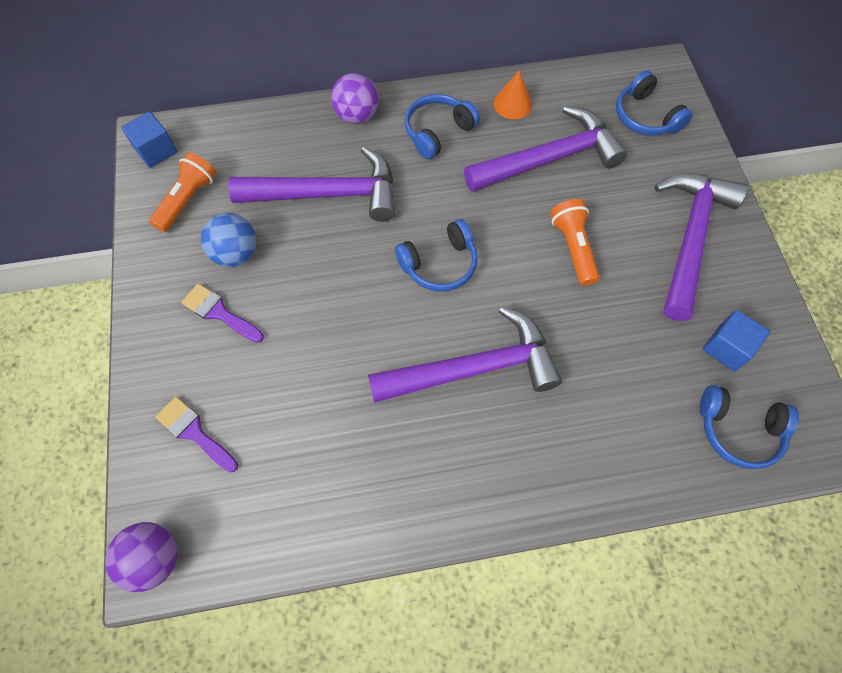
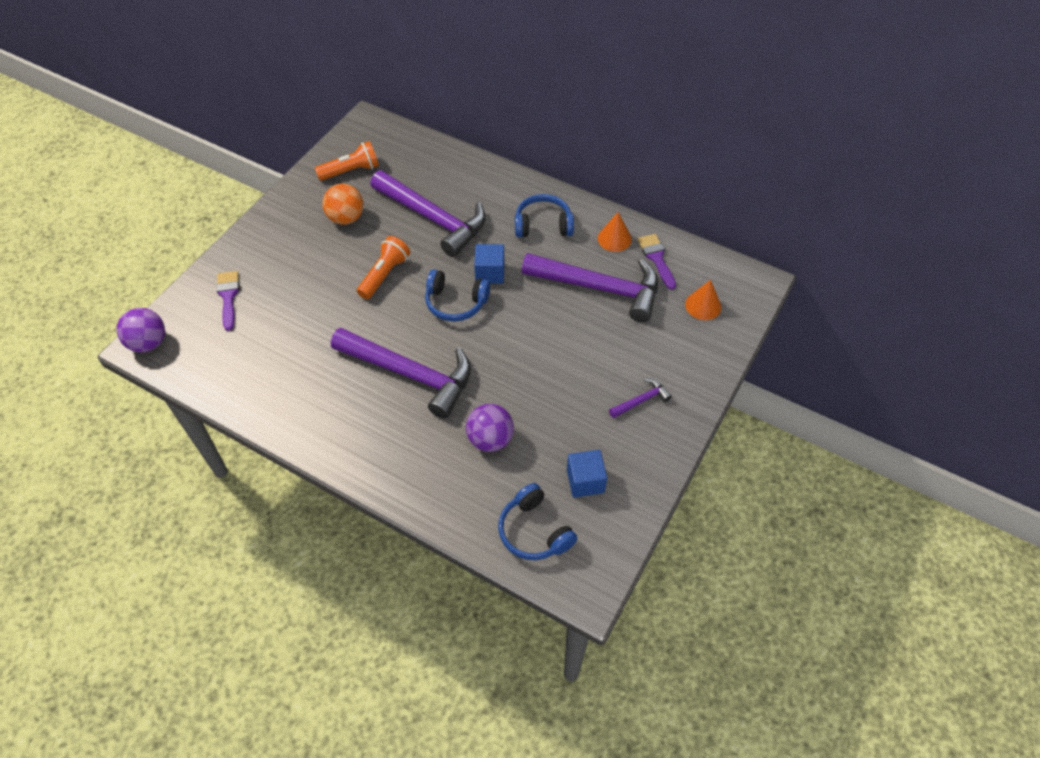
camera: 40 degrees right, 10 degrees down
blue cube [121,111,177,168] -> blue cube moved to [474,244,505,284]
purple brush [181,284,264,343] -> purple brush moved to [637,234,676,290]
blue ball [201,213,257,267] -> orange ball [322,184,364,225]
purple ball [331,73,379,124] -> purple ball moved to [466,404,514,452]
orange flashlight [551,199,600,286] -> orange flashlight moved to [357,236,410,299]
blue headphones [616,70,693,136] -> orange cone [685,280,721,320]
purple hammer [655,173,747,321] -> purple hammer [609,378,672,418], size x0.42

